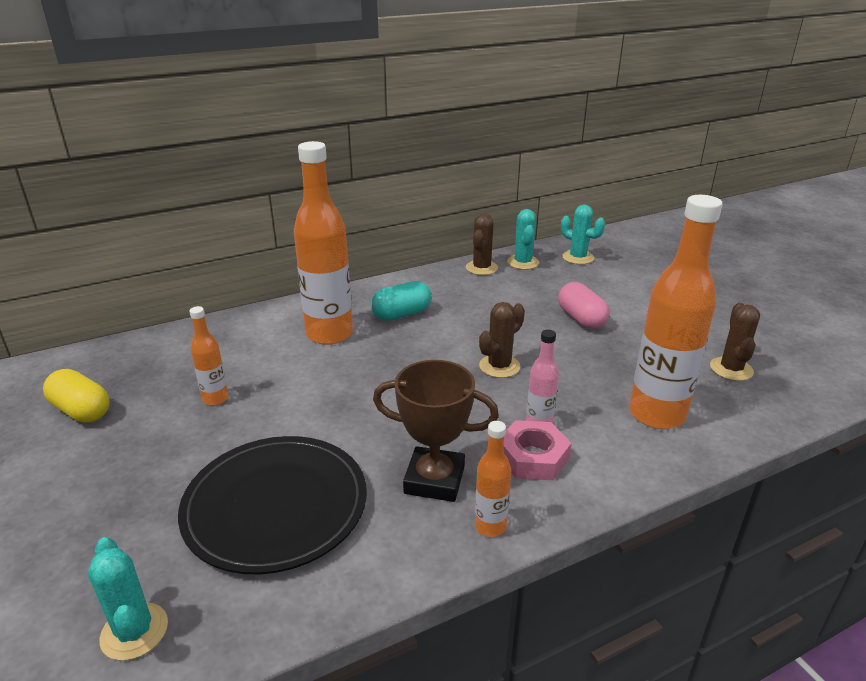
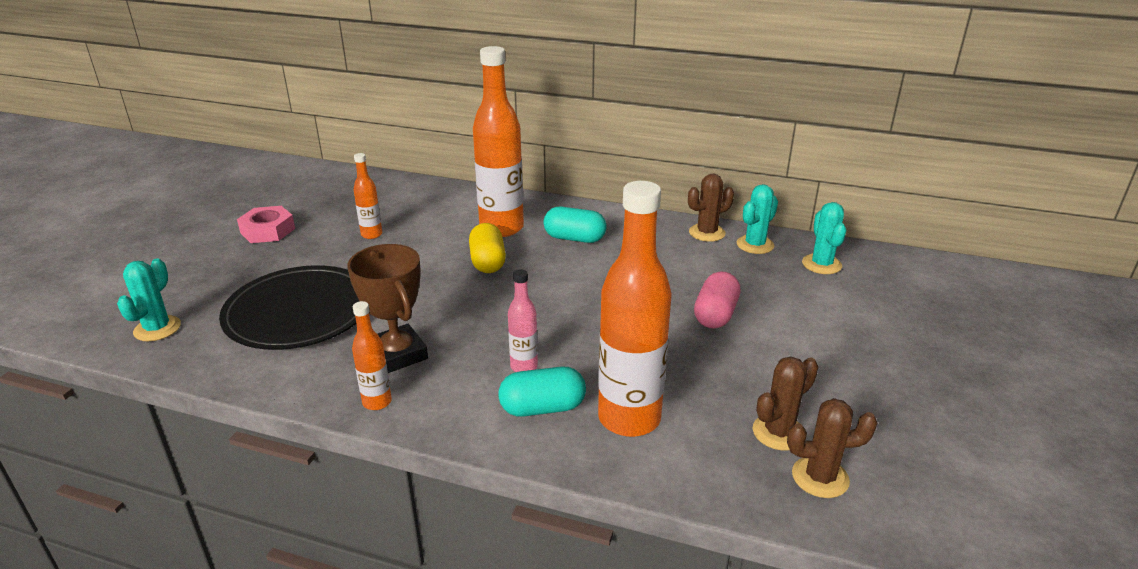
camera: 45 degrees right, 0 degrees up
yellow capsule [43,369,110,423] -> yellow capsule moved to [469,223,506,273]
brown cactus [479,302,525,378] -> brown cactus moved to [787,398,877,498]
pink nut [504,420,571,480] -> pink nut moved to [237,206,295,243]
none -> turquoise capsule [498,366,586,417]

